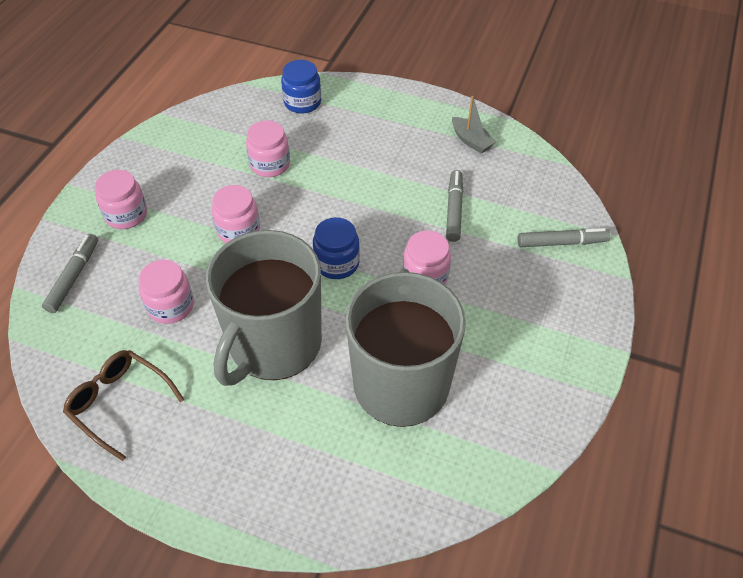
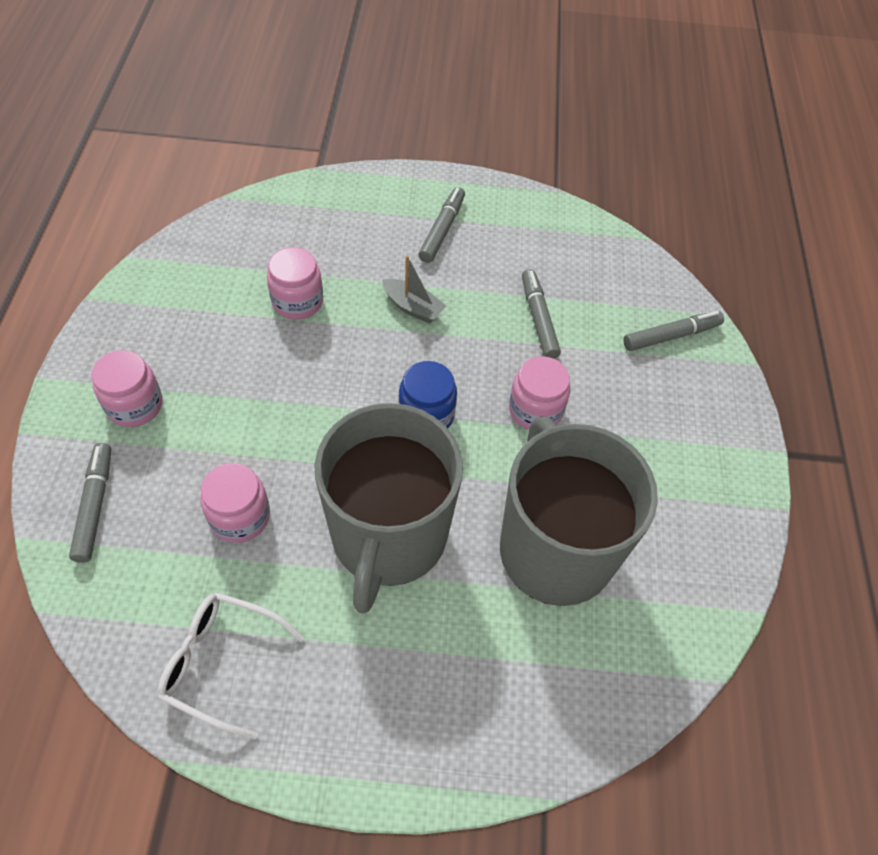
camera: 20 degrees left, 5 degrees up
brown glasses [63,350,185,461] -> white glasses [157,592,304,739]
pink jar [212,185,260,243] -> none
blue jar [281,60,321,114] -> none
grey boat [452,96,496,154] -> grey boat moved to [382,255,446,324]
none -> grey marker [418,187,465,263]

